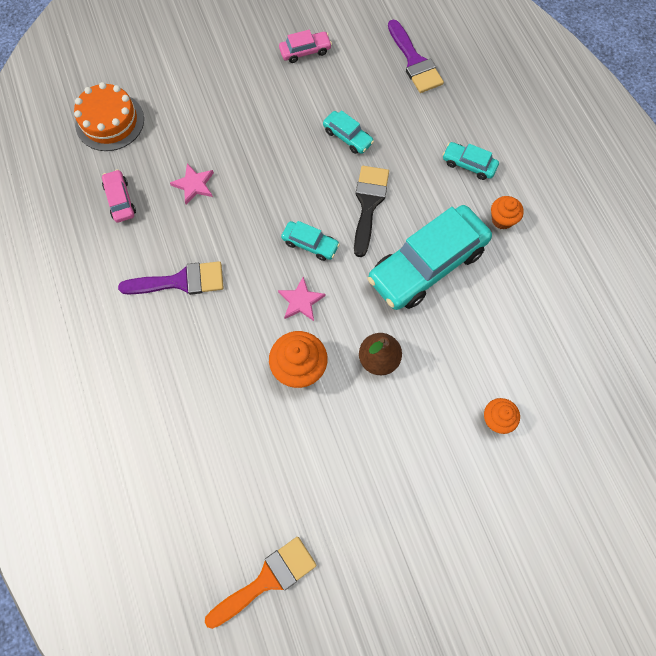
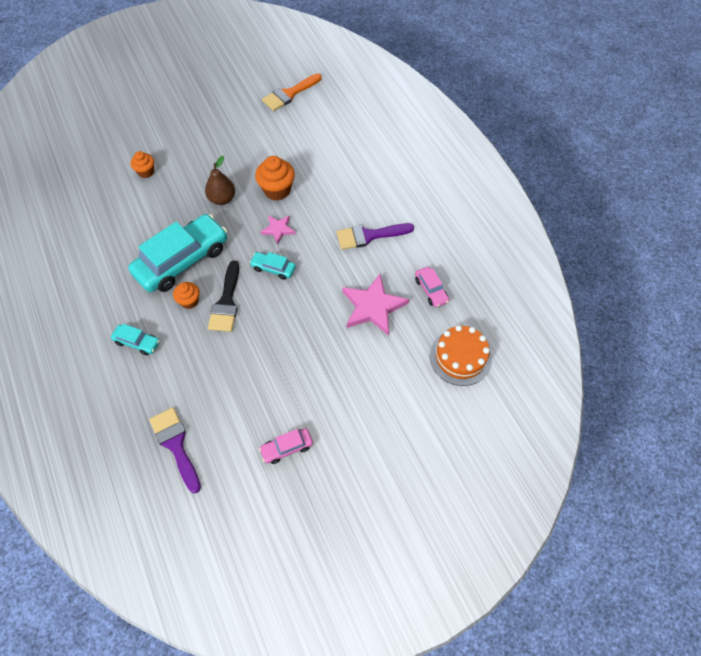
camera: 175 degrees right, 10 degrees down
pink star [170,163,214,205] -> pink star [342,274,409,336], size x1.82
turquoise car [323,110,374,154] -> none
orange cupcake [491,196,524,230] -> orange cupcake moved to [173,282,200,309]

